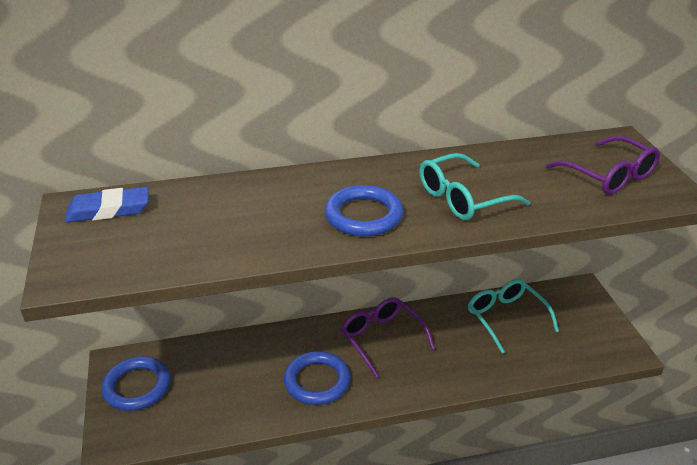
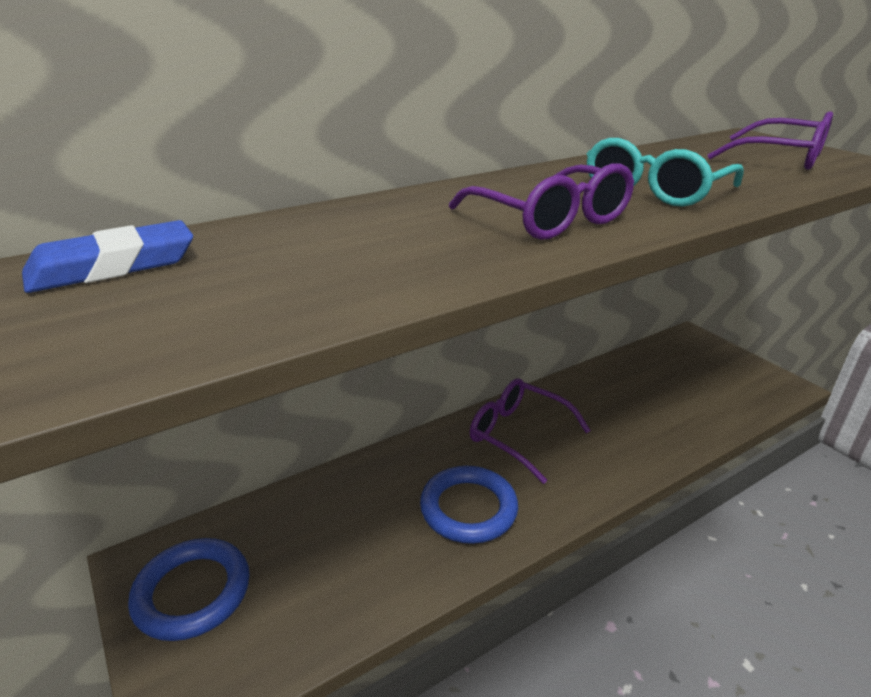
camera: 20 degrees left, 5 degrees down
blue ring [325,185,404,236] -> purple glasses [449,163,634,240]
turquoise glasses [468,279,559,354] -> none

